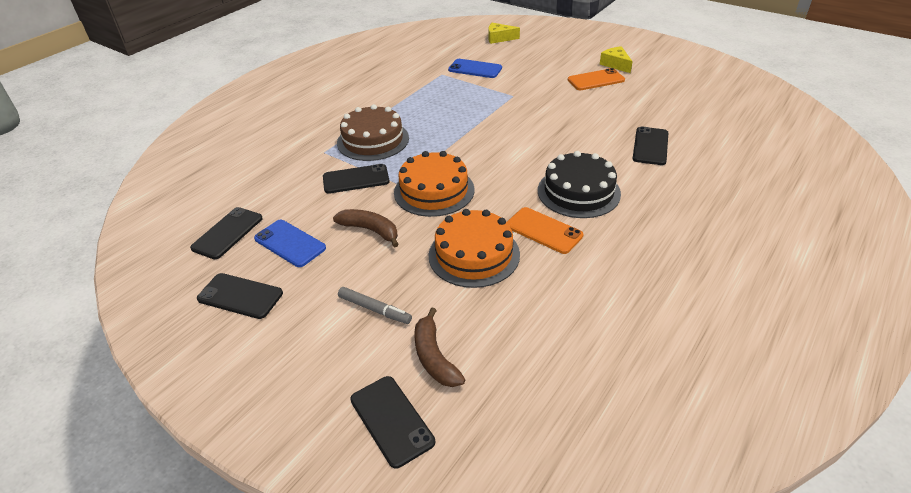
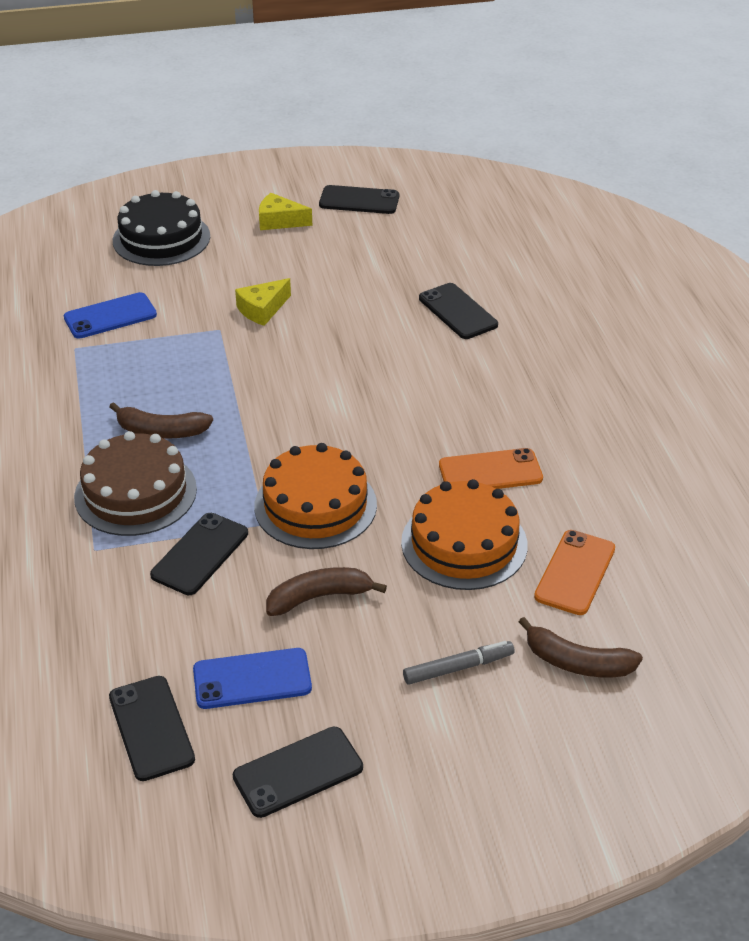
camera: 50 degrees left, 0 degrees up
black phone [350,376,435,469] -> black phone moved to [319,185,399,214]
yellow cheese [488,23,520,44] -> yellow cheese moved to [235,278,291,326]
black cake [538,151,621,218] -> black cake moved to [113,190,210,266]
orange phone [568,68,625,90] -> orange phone moved to [534,530,615,615]
none -> brown banana [109,402,213,439]

